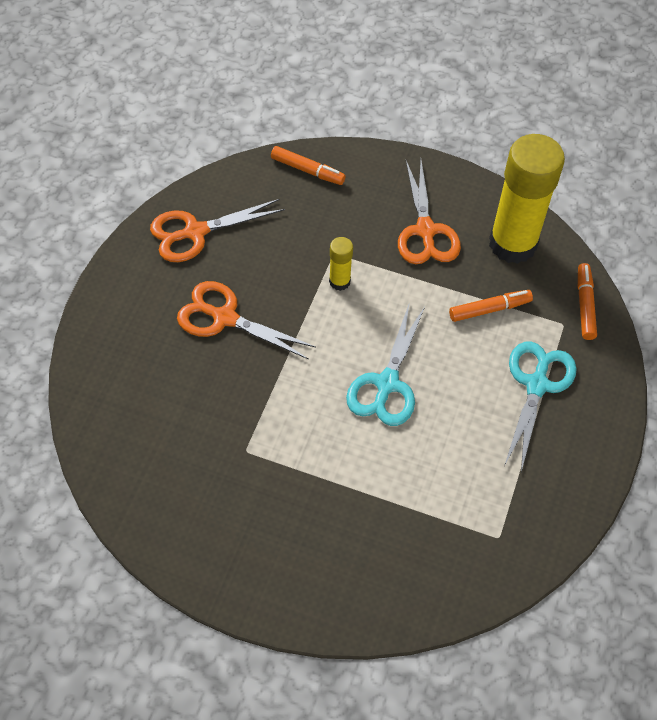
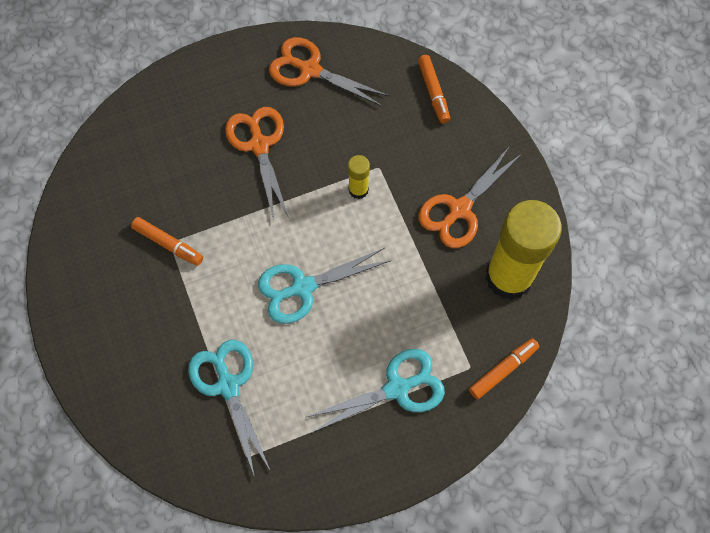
camera: 50 degrees right, 10 degrees up
orange marker [449,290,533,322] -> orange marker moved to [131,217,203,266]
none -> turquoise scissors [188,340,270,477]

